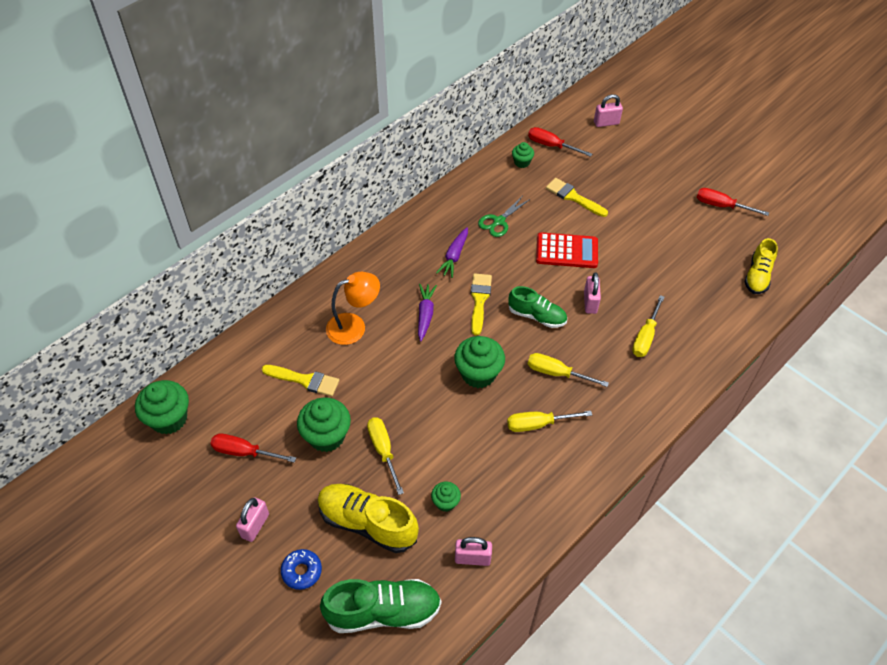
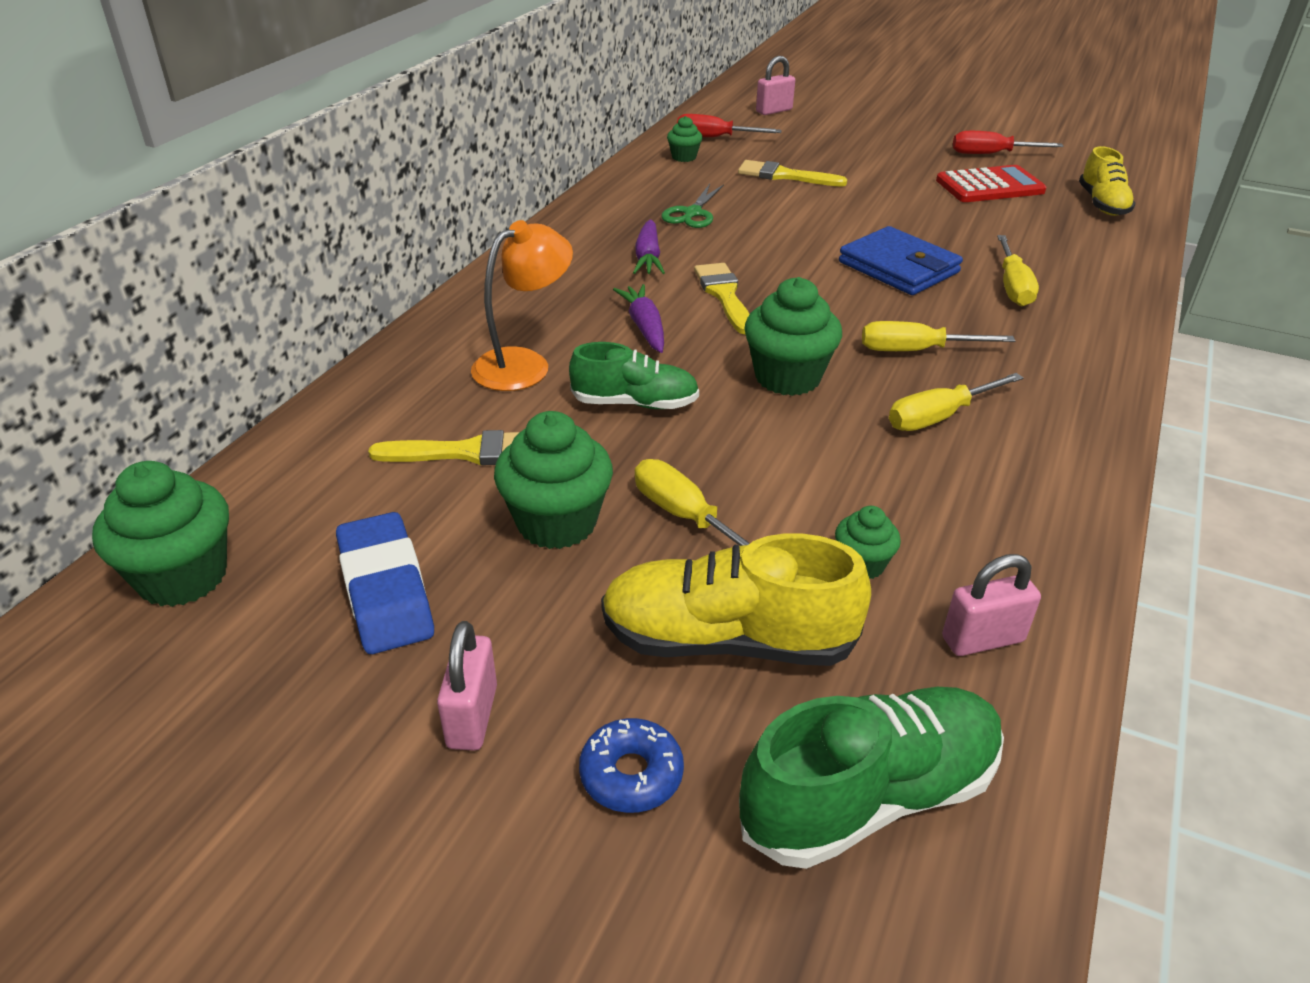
camera: 20 degrees left, 15 degrees down
red screwdriver [210,434,296,463] -> blue eraser [336,512,434,654]
green shoe [508,286,567,328] -> green shoe moved to [569,342,699,409]
red calculator [536,232,598,268] -> red calculator moved to [936,165,1046,202]
pink padlock [584,272,601,314] -> blue wallet [839,226,963,295]

